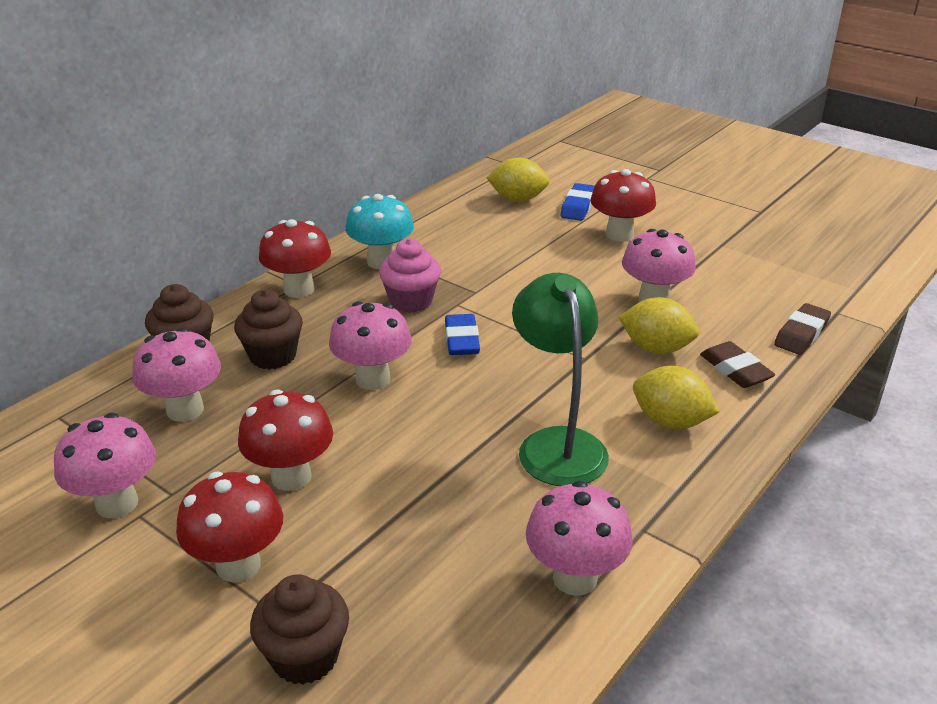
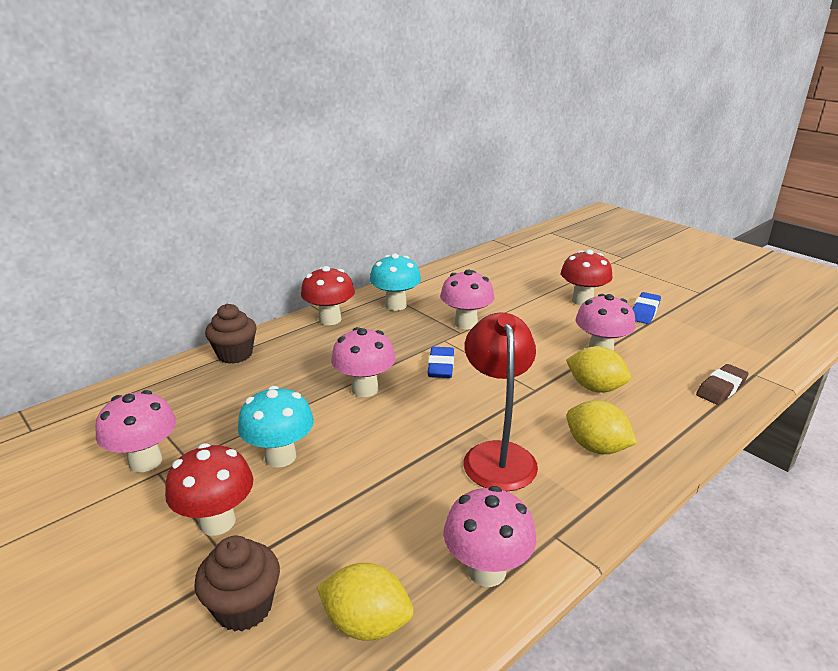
camera: 10 degrees right, 5 degrees down
pink mushroom [132,328,221,422] -> pink mushroom moved to [440,270,494,329]
brown cupcake [234,289,303,370] -> none
red mushroom [238,390,333,491] -> turquoise mushroom [238,386,314,468]
pink cupcake [379,238,441,313] -> none
yellow lemon [487,158,550,202] -> yellow lemon moved to [317,563,413,641]
green lamp [512,273,609,486] -> red lamp [463,313,538,492]
blue eraser [561,183,595,221] -> blue eraser moved to [633,292,661,324]
brown eraser [700,341,775,388] -> none

